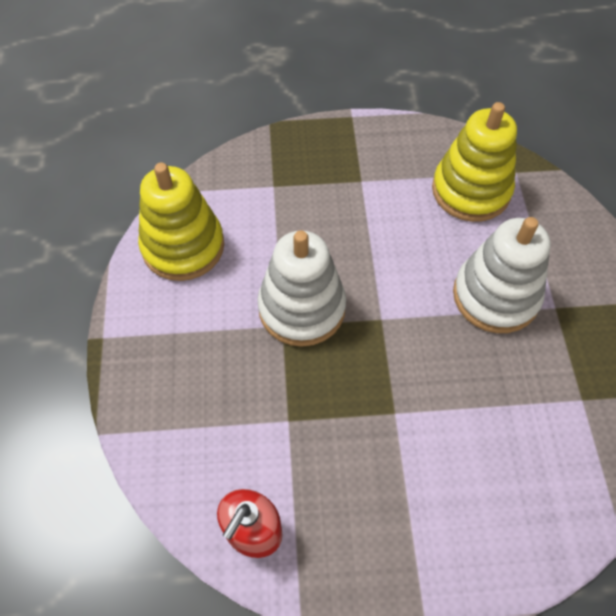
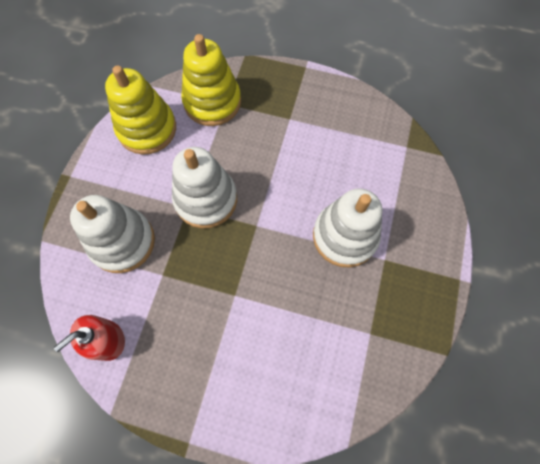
camera: 20 degrees right, 10 degrees up
yellow stacking toy [432,102,517,222] -> yellow stacking toy moved to [181,34,241,126]
none -> white stacking toy [70,195,155,273]

